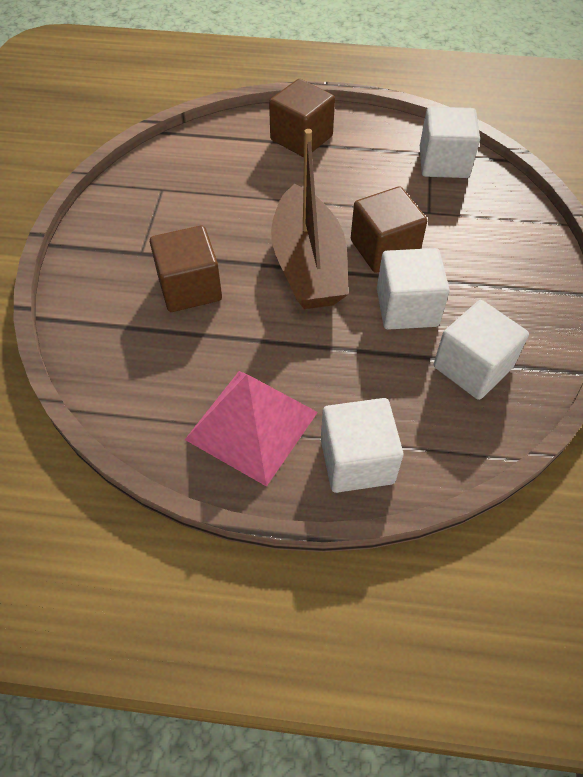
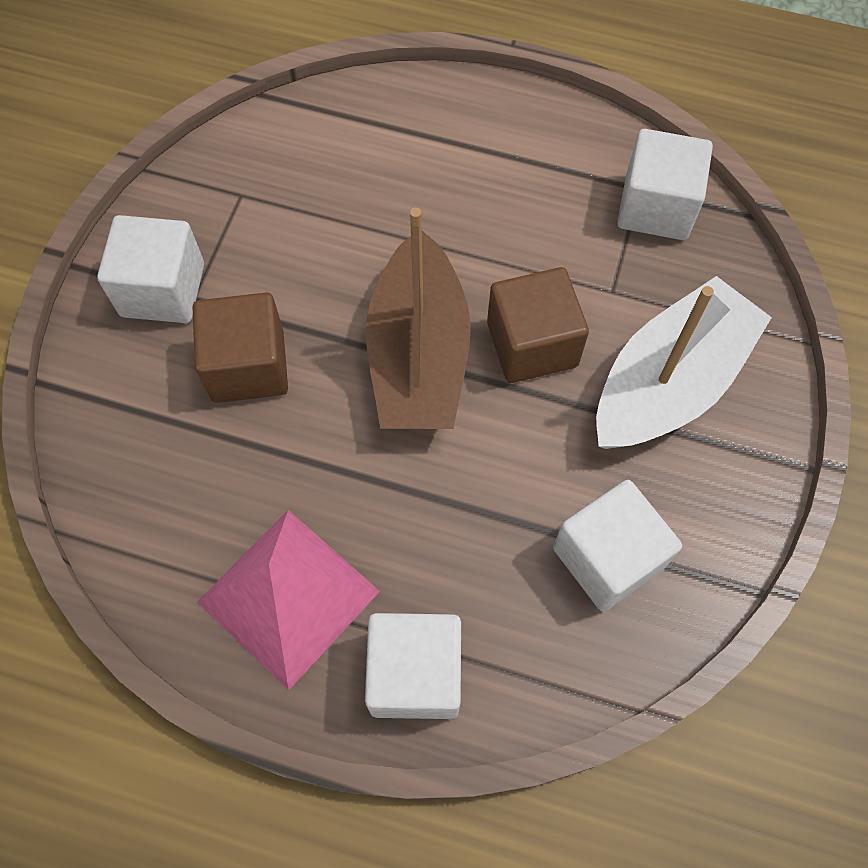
camera: 10 degrees right, 10 degrees up
brown cube [269,79,335,157] -> none
white cube [377,248,450,330] -> white cube moved to [97,215,204,323]
none -> white boat [596,276,772,449]

